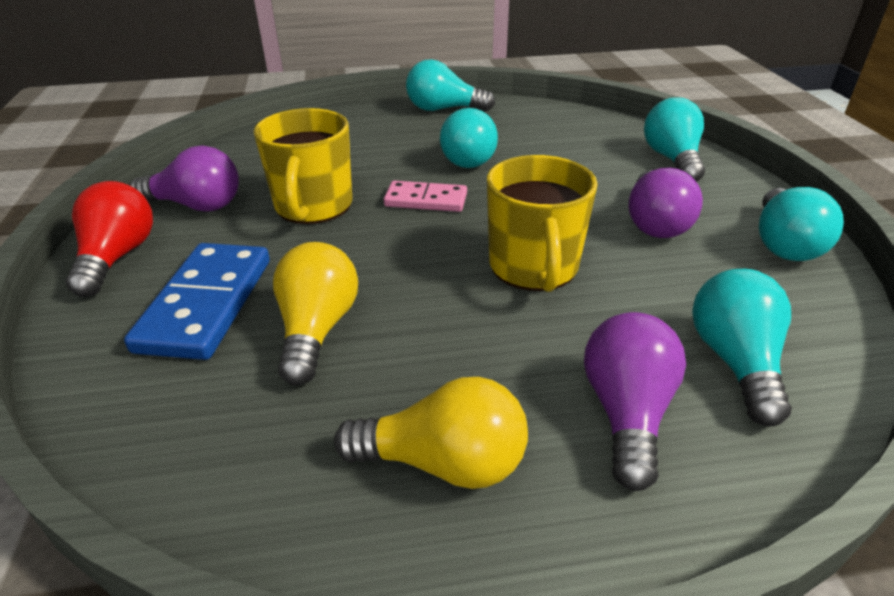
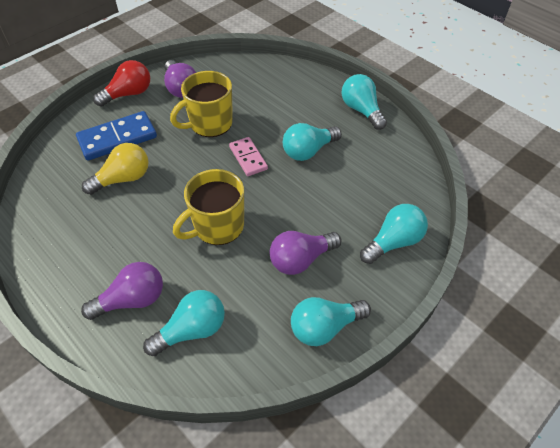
camera: 55 degrees right, 15 degrees up
yellow light bulb [334,377,528,489] -> none

